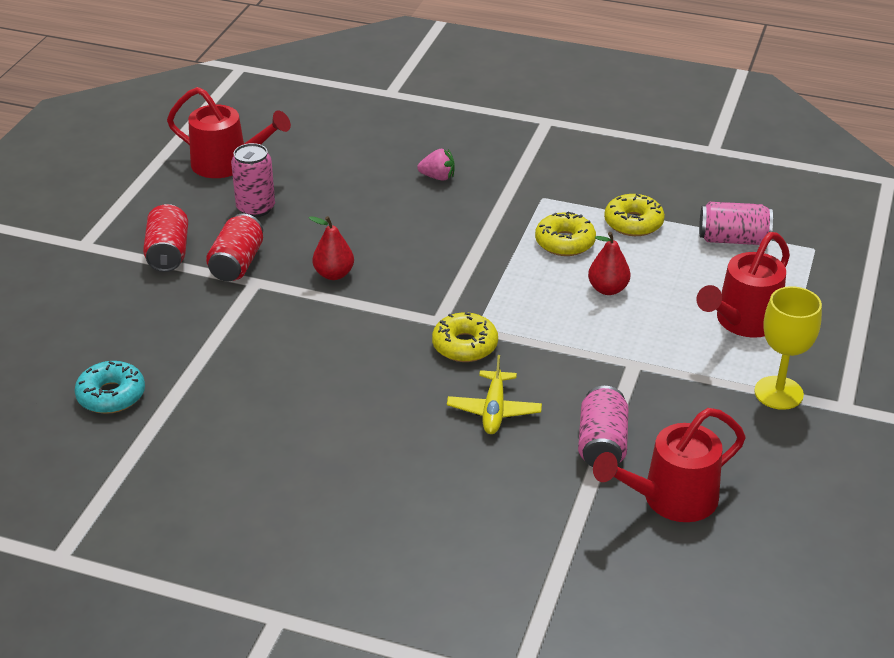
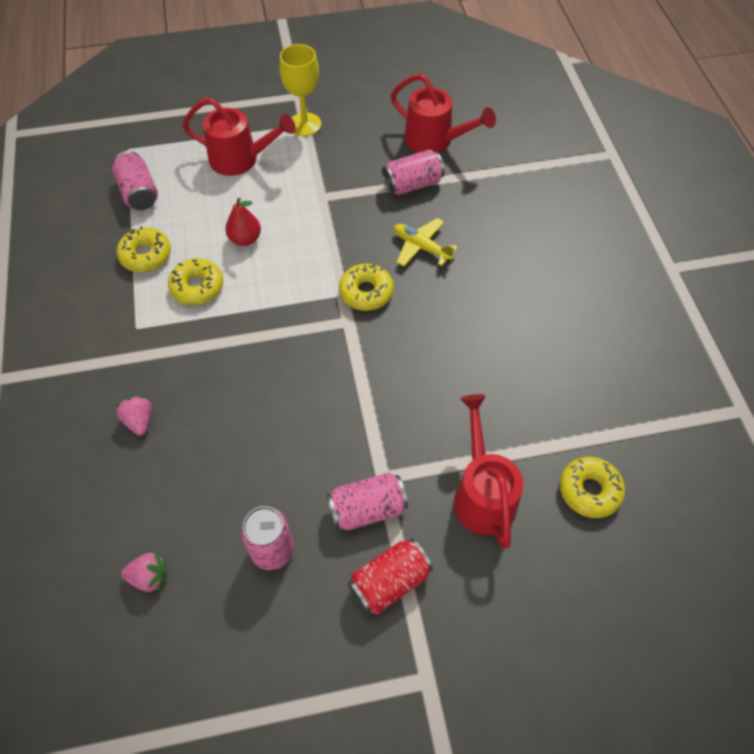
camera: 120 degrees left, 20 degrees up
turquoise donut [74,361,145,414] -> yellow donut [560,457,625,518]
red watering can [167,87,291,178] -> red watering can moved to [454,394,523,549]
red can [206,213,263,281] -> pink can [327,472,408,530]
red pear [309,216,354,280] -> none
yellow plane [447,355,542,434] -> yellow plane turned 120 degrees counterclockwise [394,218,458,267]
none -> pink strawberry [121,552,167,592]

